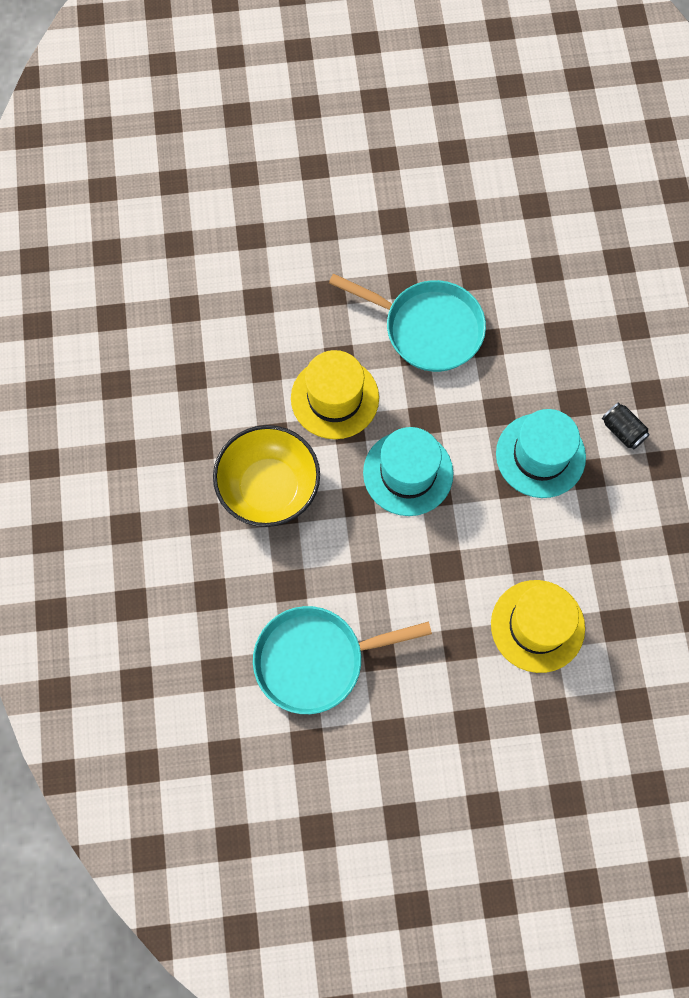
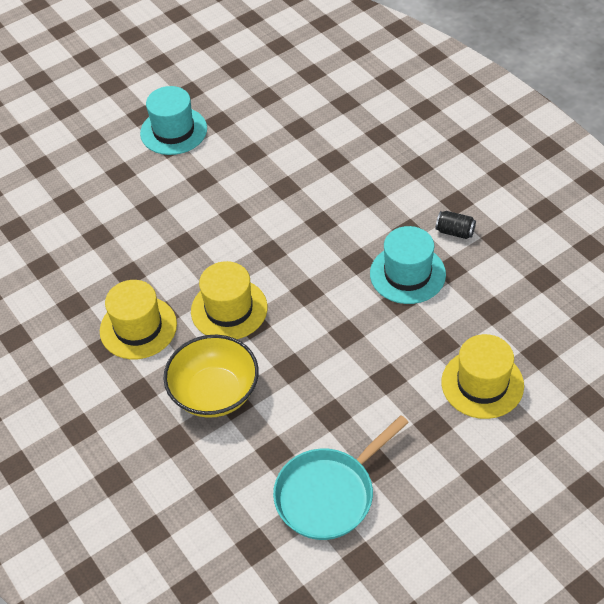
camera: 25 degrees left, 20 degrees down
turquoise pan [329,274,486,372] -> none
turquoise hat [363,427,453,516] -> turquoise hat moved to [140,86,207,155]
none -> yellow hat [100,280,177,359]

